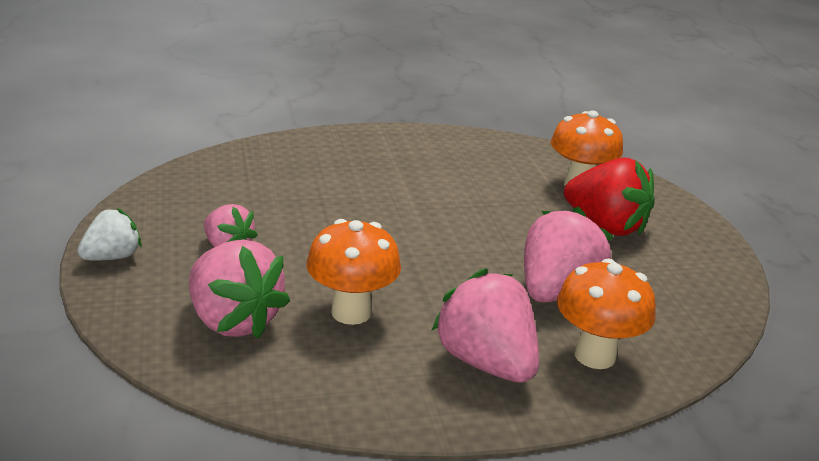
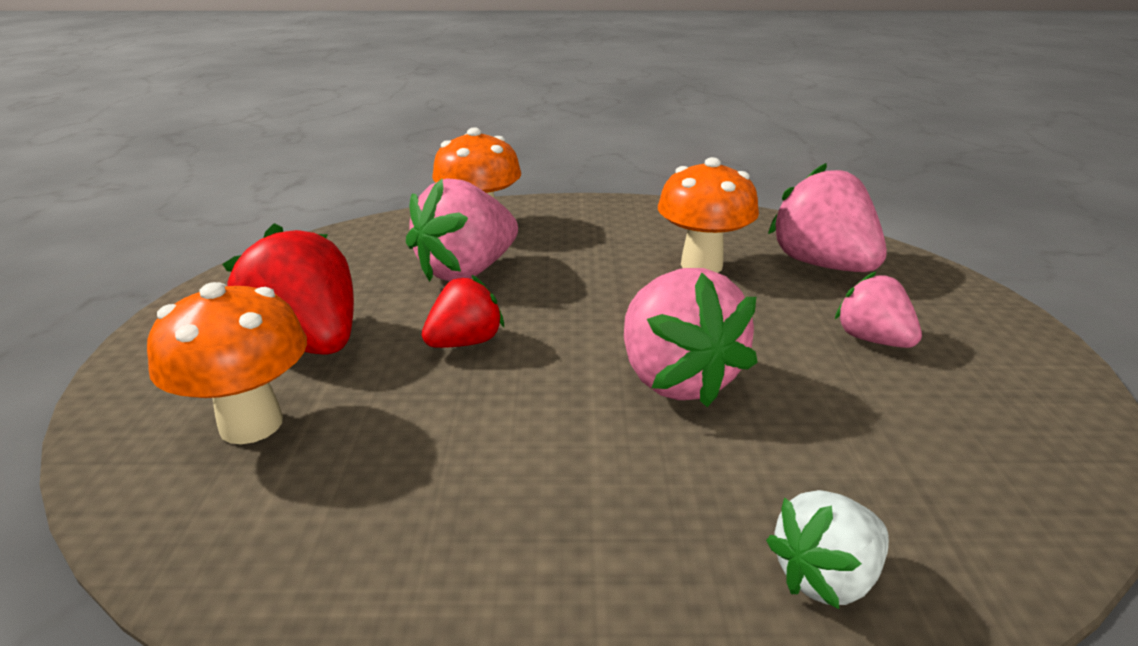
camera: 165 degrees left, 0 degrees up
white strawberry [78,208,142,261] -> white strawberry moved to [766,490,889,609]
pink strawberry [431,269,539,383] -> pink strawberry moved to [624,268,758,407]
none -> red strawberry [422,275,504,348]

